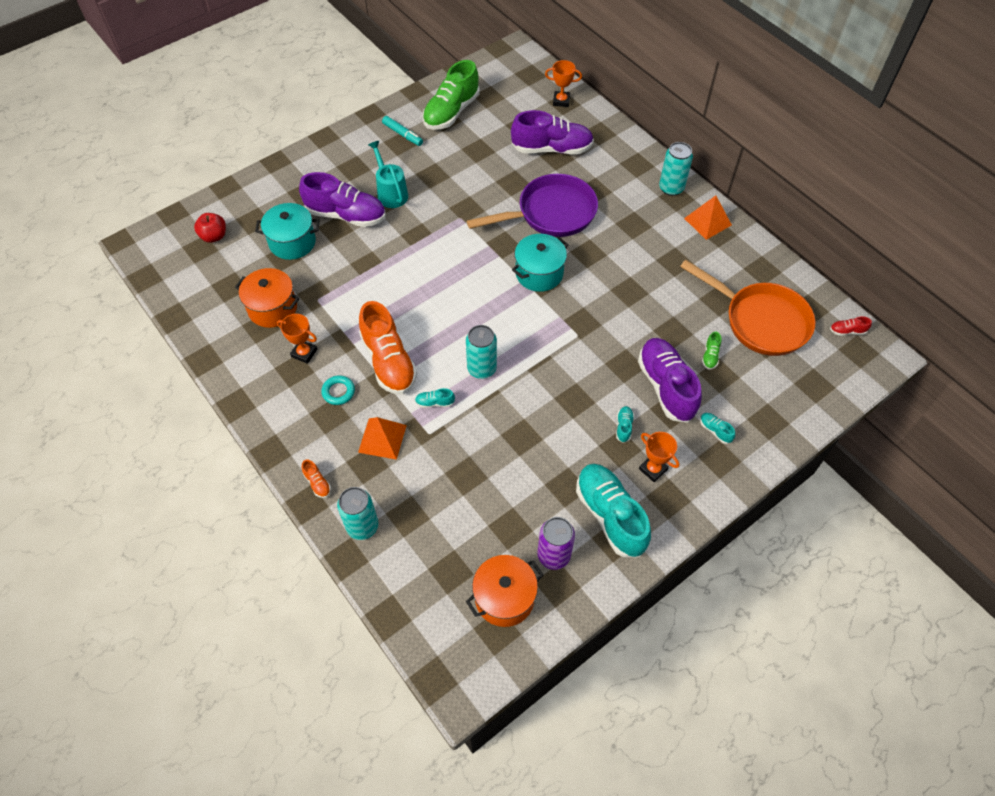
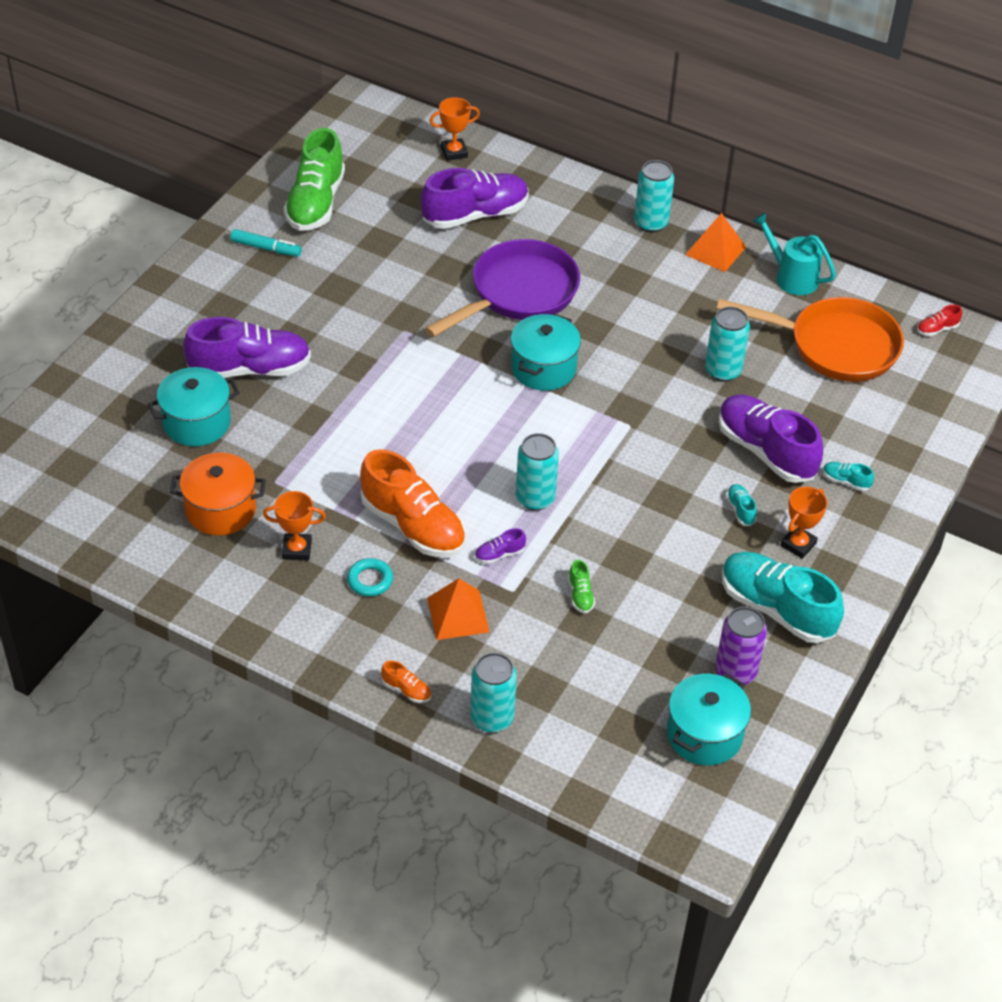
camera: 25 degrees left, 10 degrees down
red apple [194,213,226,243] -> none
turquoise watering can [368,141,408,208] -> turquoise watering can moved to [752,212,836,295]
turquoise shoe [415,388,455,408] -> purple shoe [475,528,526,564]
orange pot [466,555,543,627] -> turquoise pot [667,673,751,766]
orange trophy [639,432,679,482] -> orange trophy turned 75 degrees counterclockwise [780,487,827,559]
green shoe [702,331,721,370] -> green shoe moved to [568,560,595,613]
none -> turquoise can [705,307,750,382]

